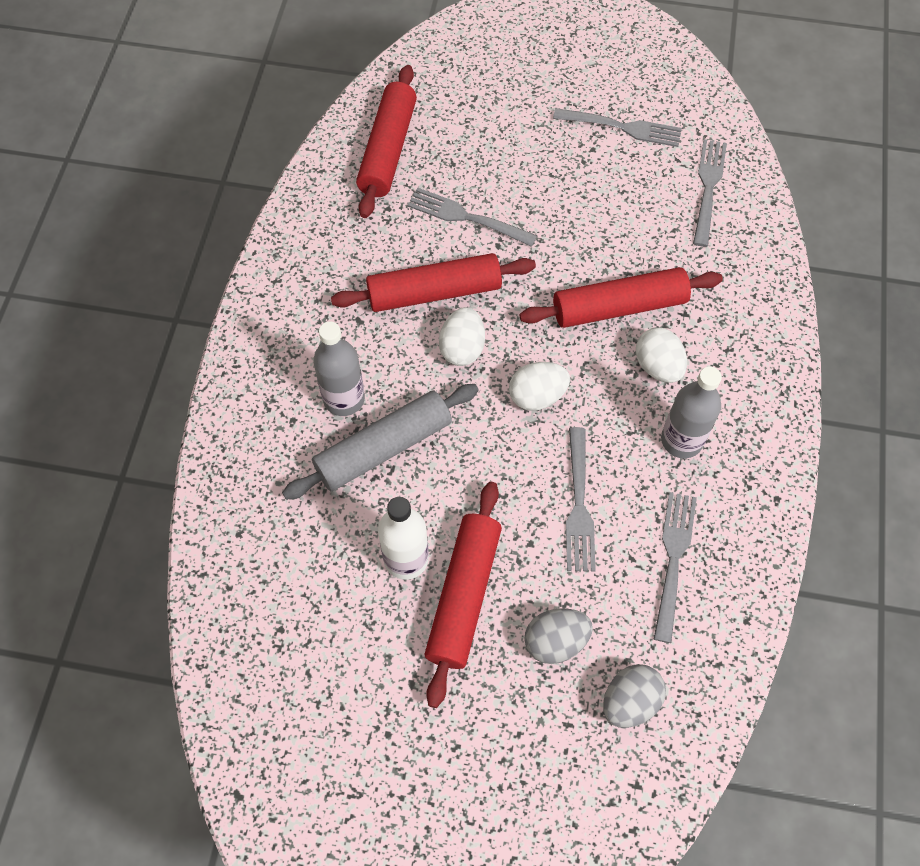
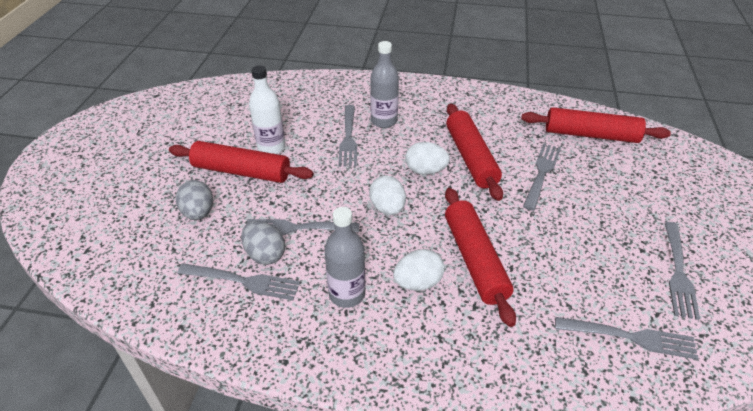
camera: 90 degrees right, 20 degrees down
grey rolling pin [282,384,479,500] -> grey fork [338,105,357,167]
grey egg [603,664,666,728] -> grey egg moved to [241,221,285,265]

